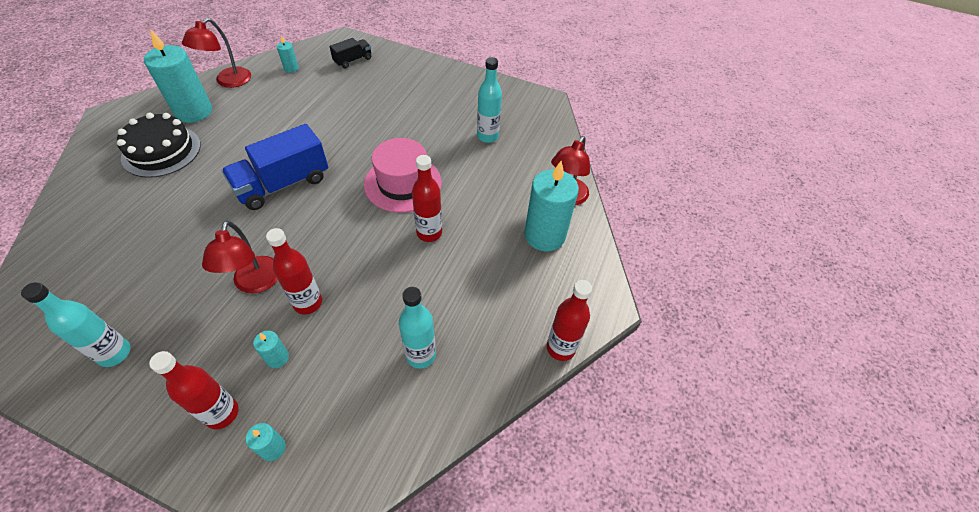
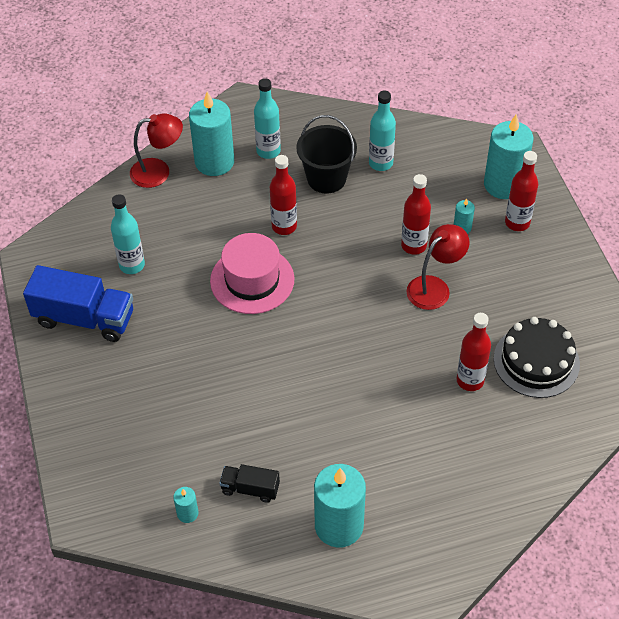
camera: 125 degrees left, 0 degrees up
turquoise bottle [21,282,131,367] -> turquoise bottle moved to [254,78,281,159]
black cake [117,113,201,178] -> black cake moved to [494,317,580,398]
red lamp [182,18,251,88] -> none
blue truck [222,124,328,210] -> blue truck moved to [23,265,133,342]
turquoise candle [246,423,286,461] -> turquoise candle [484,114,533,199], size x2.25
black truck [329,38,371,68] -> black truck moved to [219,464,280,503]
red bottle [547,280,592,361] -> red bottle moved to [457,313,491,391]
none -> black bucket [296,115,357,194]

